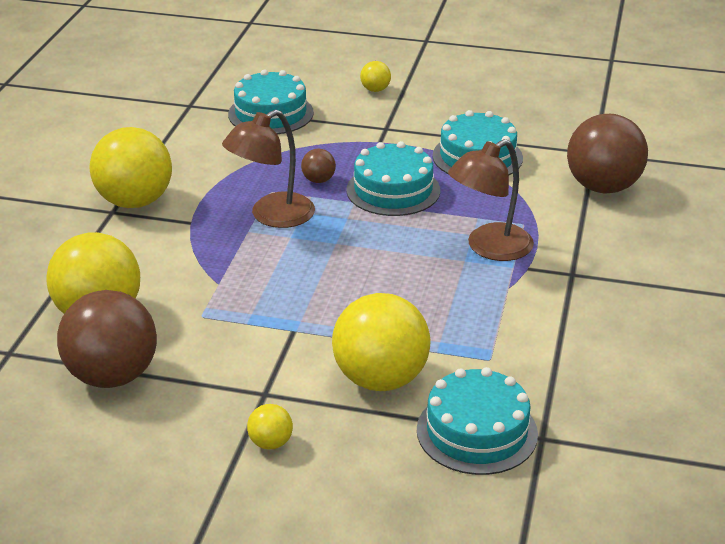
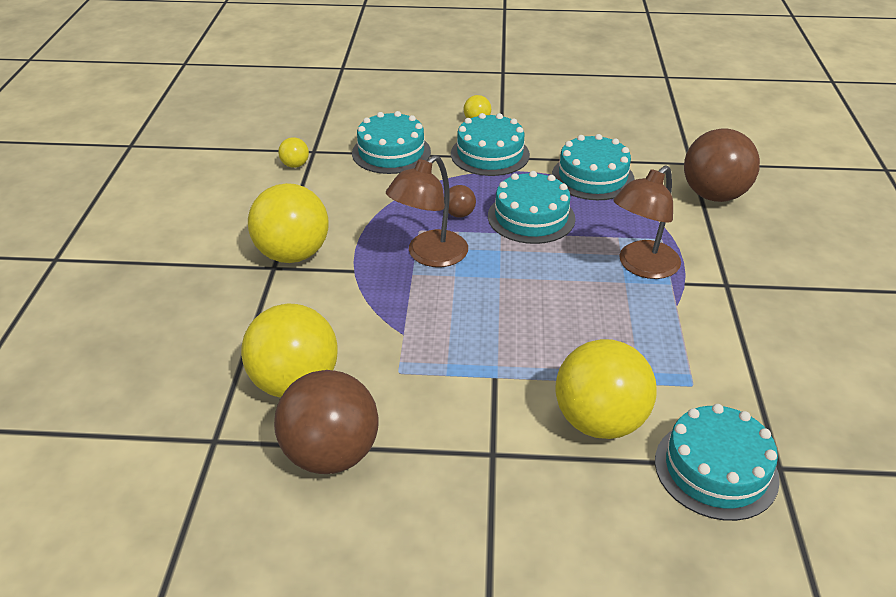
camera: 10 degrees left, 5 degrees up
yellow ball [247,404,293,450] -> yellow ball moved to [278,137,309,168]
none -> turquoise cake [451,113,530,176]

